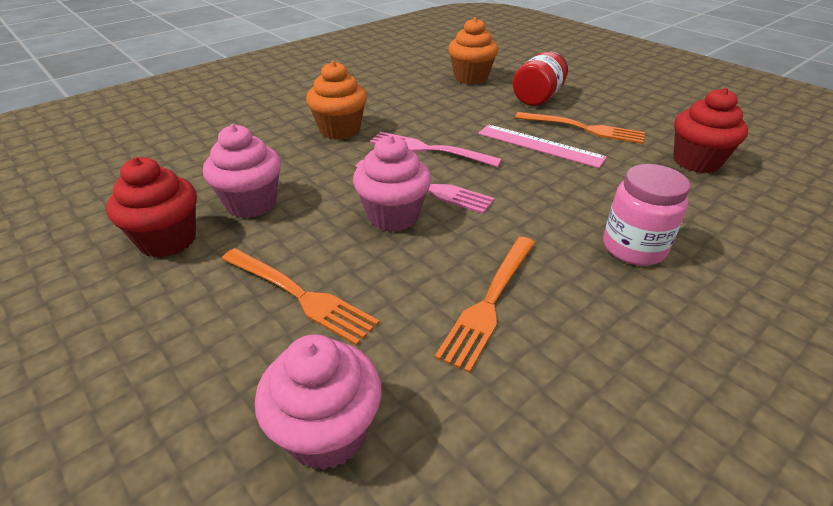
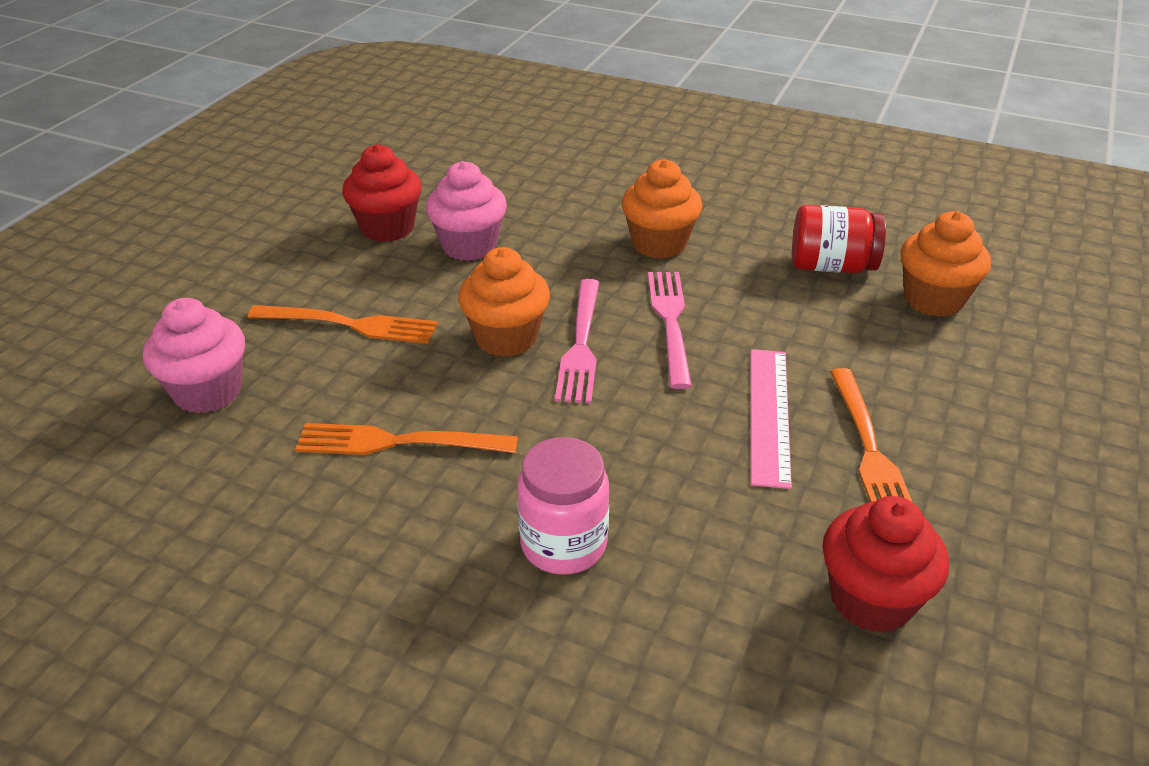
camera: 65 degrees right, 0 degrees up
orange fork [222,248,380,346] -> orange fork turned 90 degrees counterclockwise [248,305,438,344]
pink cupcake [353,135,431,232] -> orange cupcake [458,247,550,357]
red jar [513,51,568,106] -> red jar moved to [792,205,886,273]

